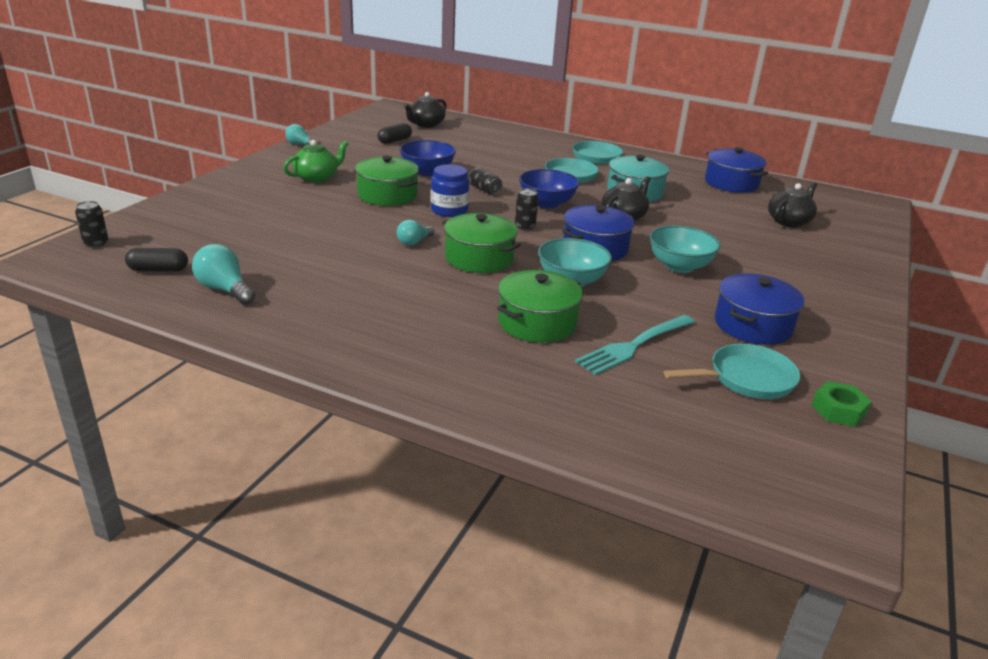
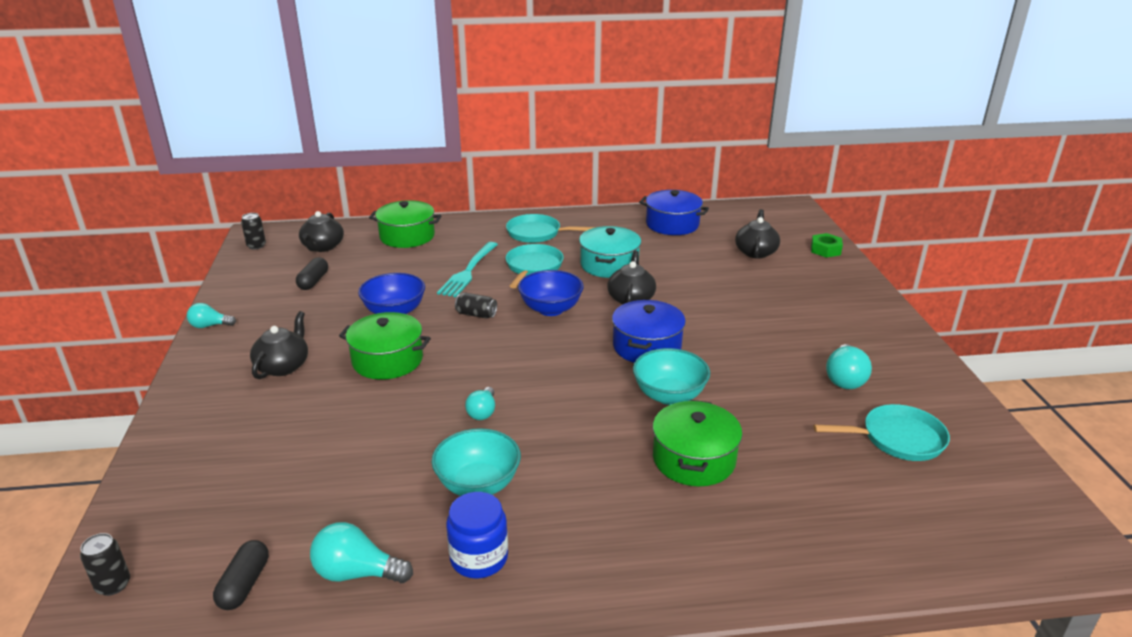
camera: 30 degrees left, 0 degrees up
black capsule [125,248,188,271] -> black capsule turned 45 degrees counterclockwise [213,540,269,610]
green teapot [283,140,349,183] -> black teapot [250,311,308,379]
blue jar [431,164,469,217] -> blue jar moved to [446,492,508,578]
green pot [442,213,521,273] -> green pot moved to [369,200,441,248]
black can [515,189,538,230] -> black can moved to [241,213,266,250]
turquoise fork [575,315,695,375] -> turquoise fork moved to [437,242,498,297]
turquoise bowl [650,225,721,273] -> turquoise bowl moved to [432,428,521,496]
turquoise pan [664,344,800,399] -> turquoise pan turned 45 degrees clockwise [813,404,950,461]
blue pot [715,273,804,345] -> turquoise light bulb [826,344,872,389]
green nut [812,381,872,427] -> green nut moved to [811,233,843,258]

